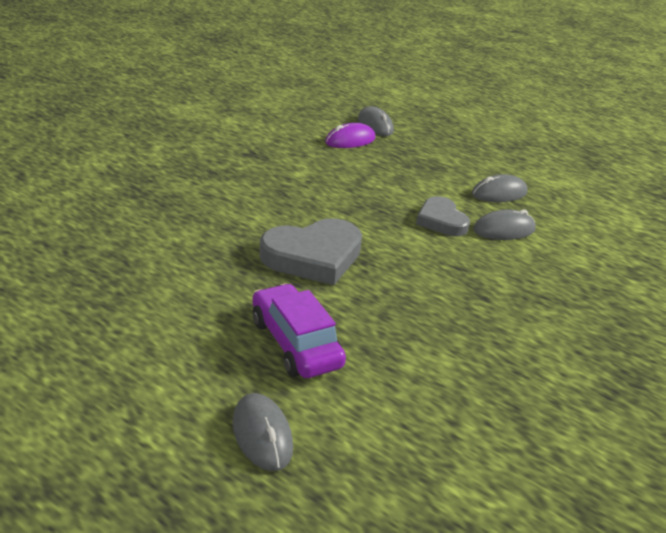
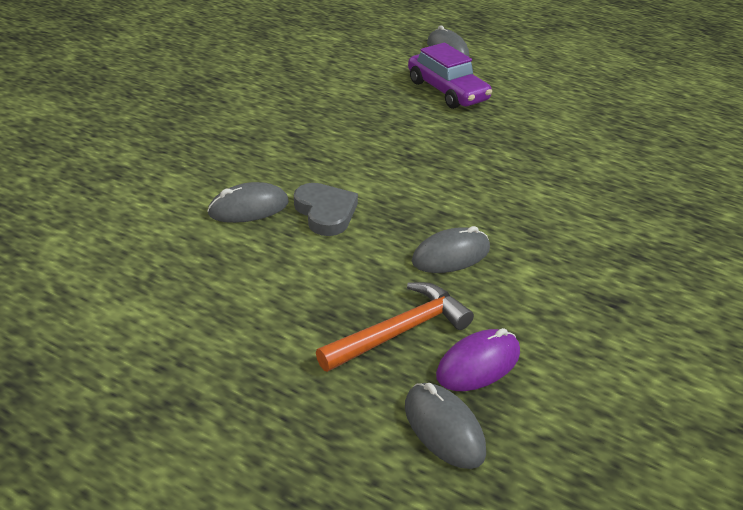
camera: 175 degrees right, 5 degrees up
grey heart [259,218,362,285] -> none
grey mouse [472,174,528,202] -> grey mouse moved to [412,226,490,273]
none -> orange hammer [316,282,474,372]

